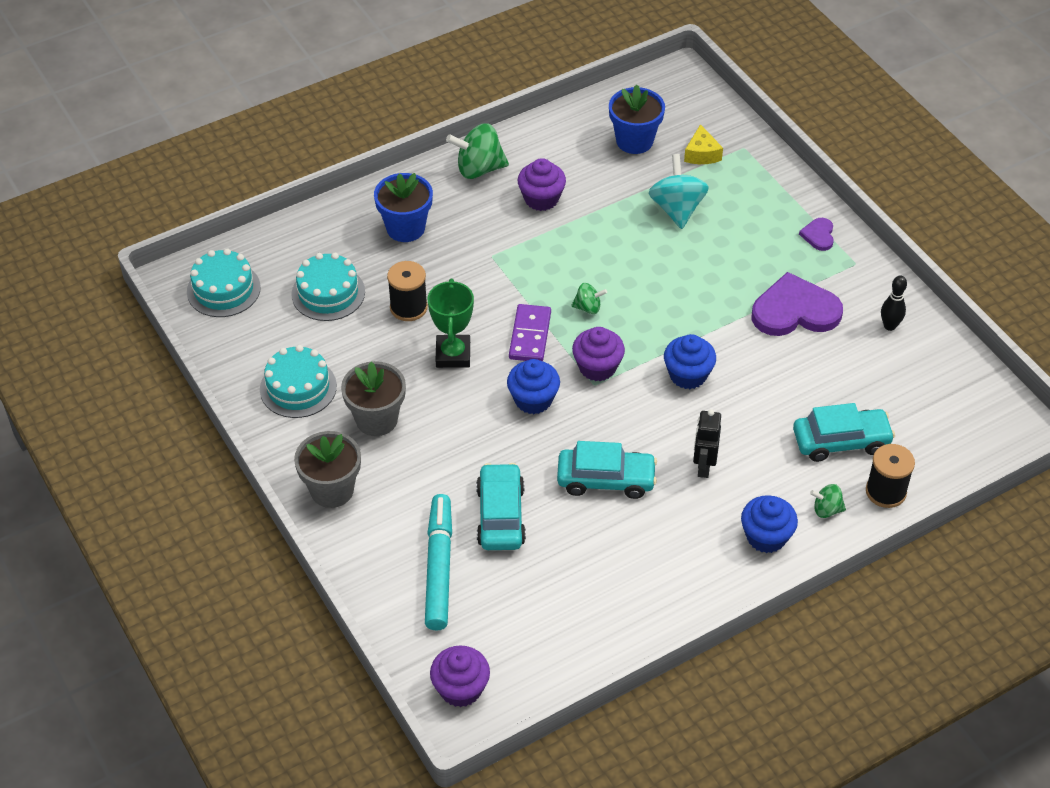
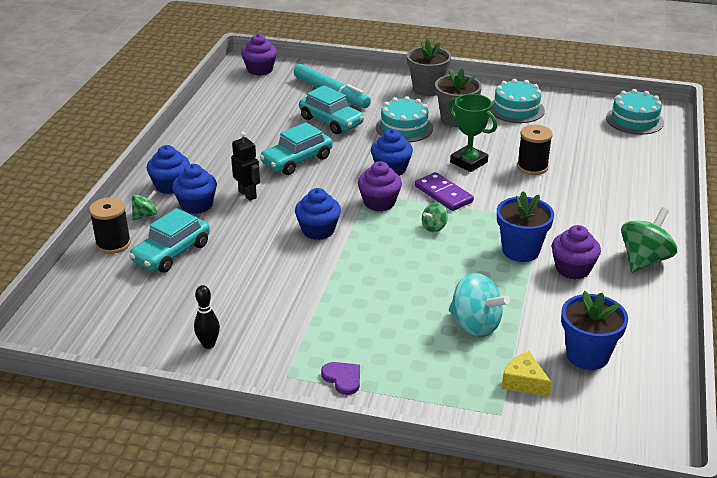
camera: 135 degrees right, 15 degrees down
turquoise cake [291,253,365,321] -> turquoise cake moved to [376,96,433,142]
blue flower pot [374,173,433,242] -> blue flower pot moved to [497,191,554,262]
purple heart [752,272,843,336] -> none
none -> blue cupcake [172,164,217,214]

